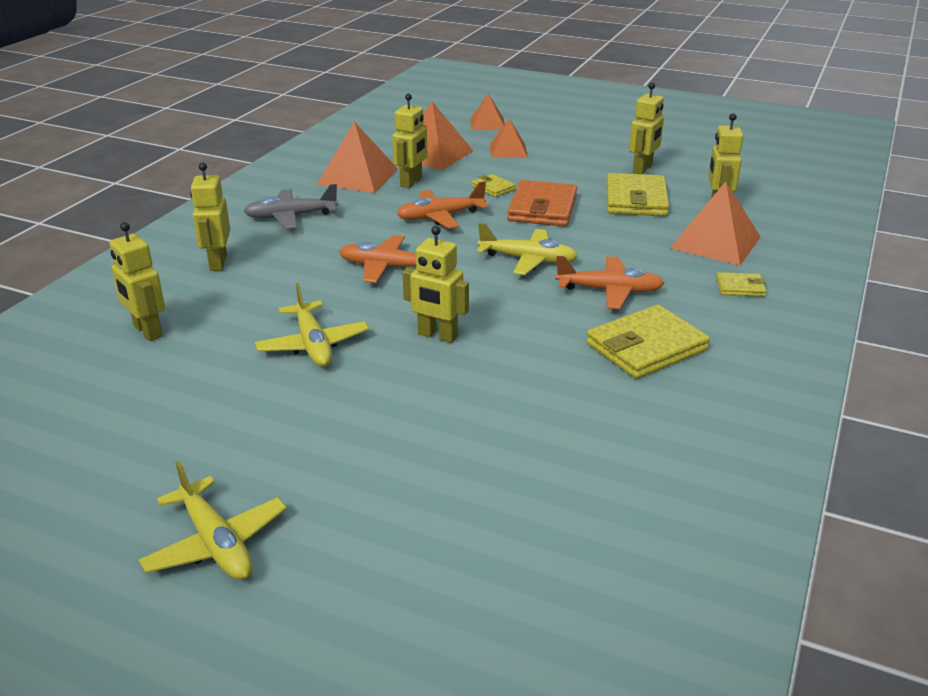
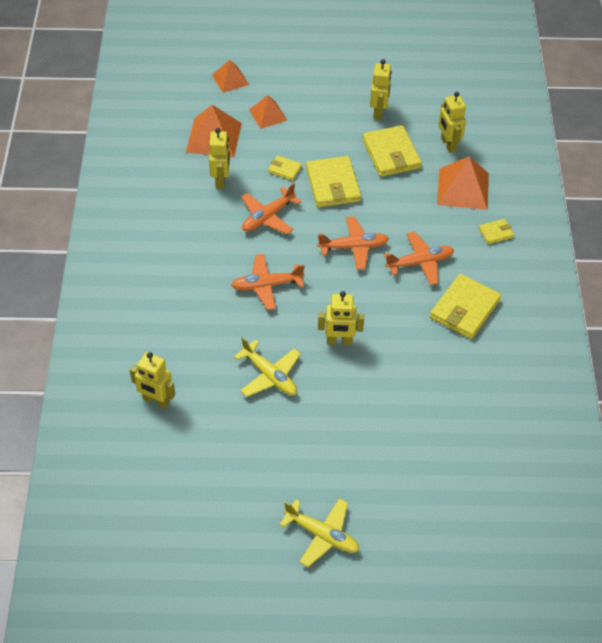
camera: 25 degrees left, 20 degrees up
yellow robot [190,163,230,271] -> none
grey plane [244,184,339,229] -> none
orange pyramid [317,122,398,193] -> none
yellow plane [477,223,578,275] -> orange plane [317,216,389,270]
orange wallet [507,180,577,226] -> yellow wallet [306,156,361,207]

